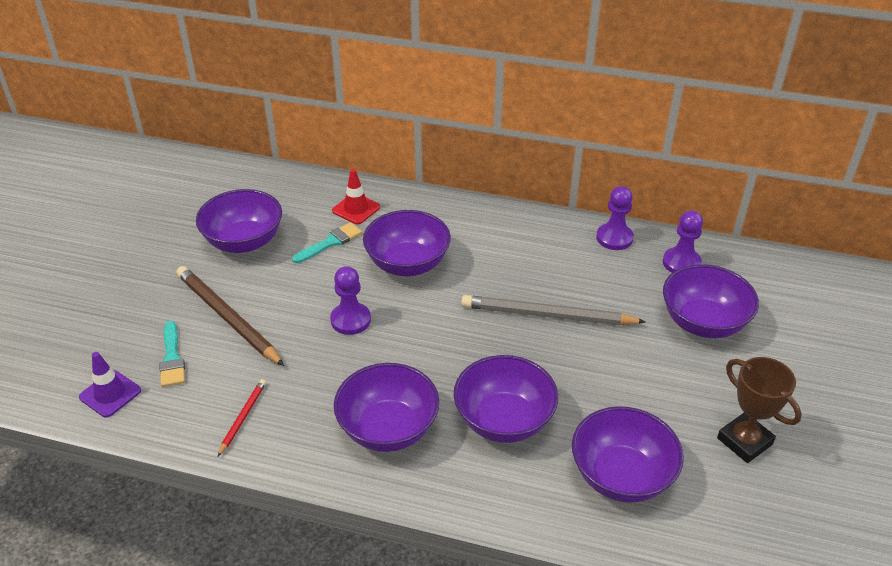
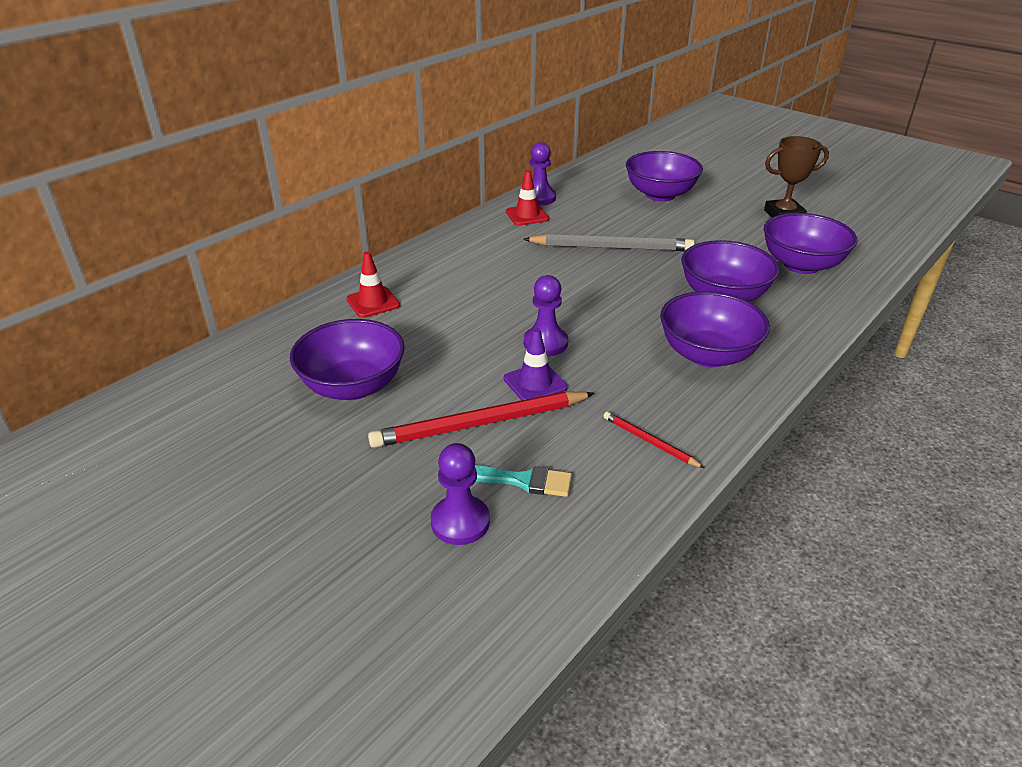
camera: 65 degrees left, 5 degrees down
purple traffic cone [79,352,141,417] -> purple traffic cone moved to [504,328,568,400]
brown pencil [176,266,284,366] -> red pencil [368,392,595,448]
turquoise brush [292,222,362,263] -> none
purple bowl [363,210,451,276] -> none
grey pencil [461,295,646,325] -> grey pencil turned 120 degrees counterclockwise [523,234,695,251]
purple pawn [663,211,703,273] -> purple pawn moved to [431,443,490,545]
none -> red traffic cone [506,170,549,226]

